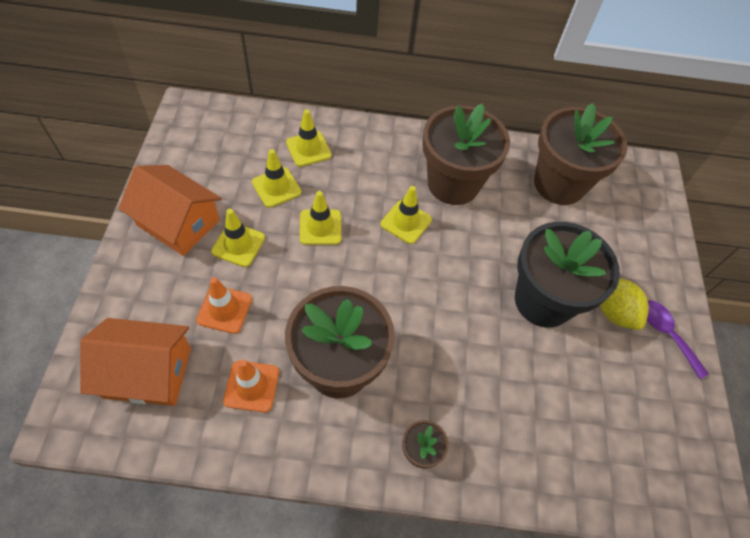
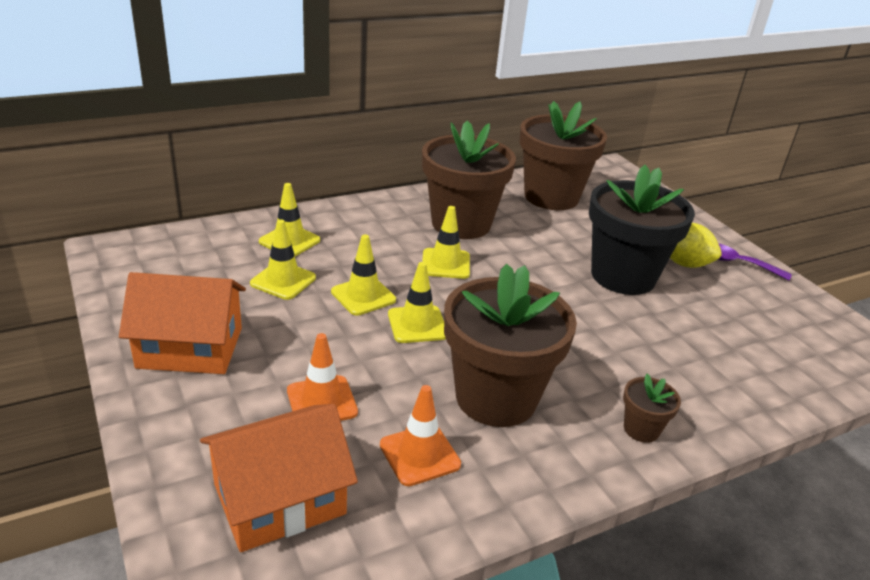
camera: 30 degrees left, 25 degrees down
yellow traffic cone [211,209,265,267] -> yellow traffic cone moved to [388,262,446,343]

